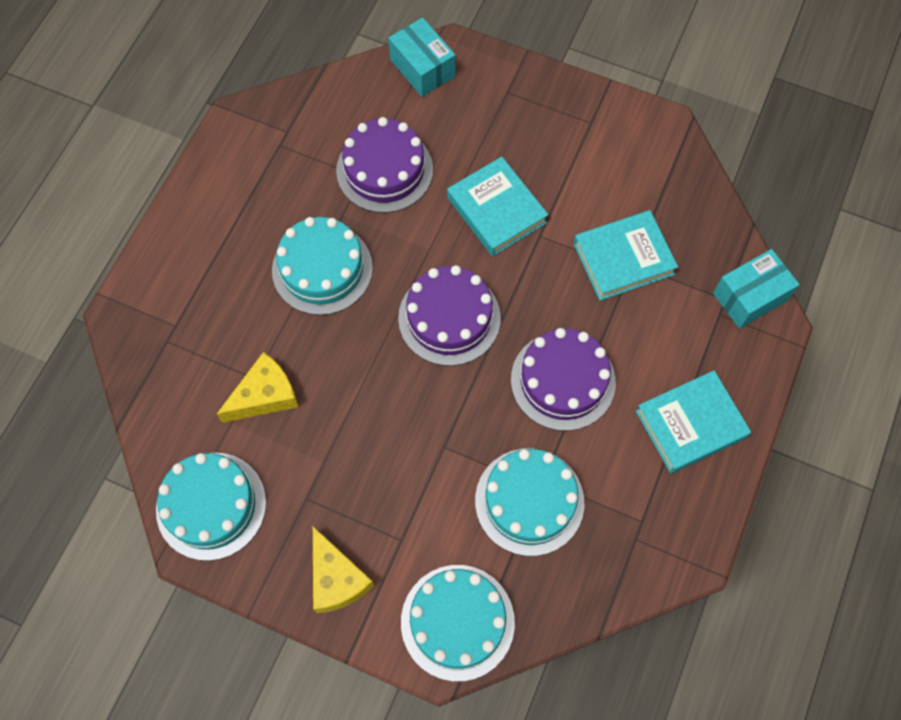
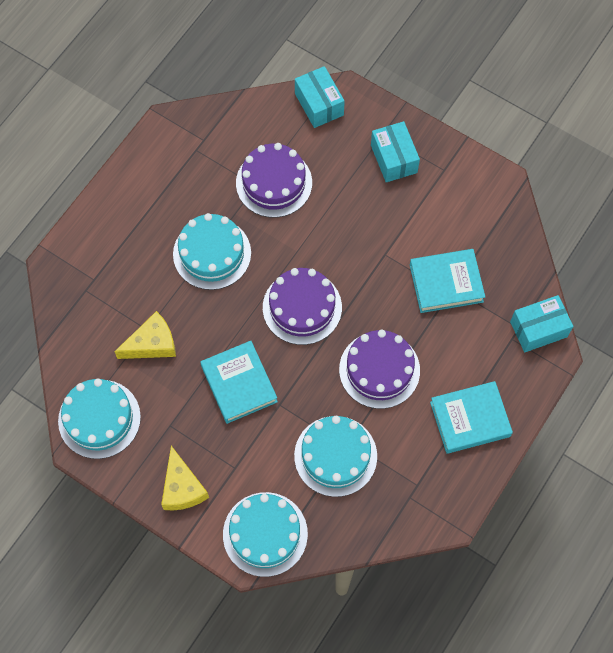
camera: 10 degrees right, 0 degrees up
turquoise book [447,157,548,256] -> turquoise book moved to [200,341,278,424]
none -> turquoise box [371,121,420,182]

